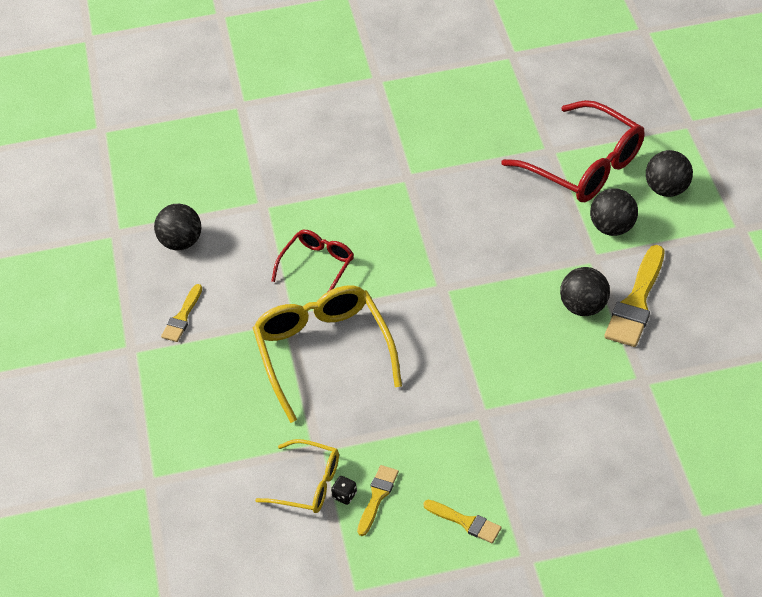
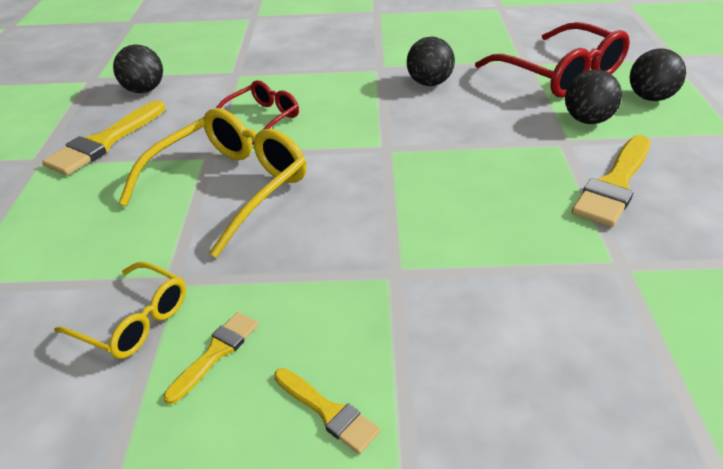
camera: 10 degrees right, 10 degrees down
yellow brush [161,284,202,342] -> yellow brush [42,100,166,176], size x1.78
yellow glasses [253,286,402,423] -> yellow glasses turned 45 degrees clockwise [118,108,306,258]
black dice [331,476,357,505] -> none
black ball [560,267,610,316] -> black ball moved to [407,37,455,86]

